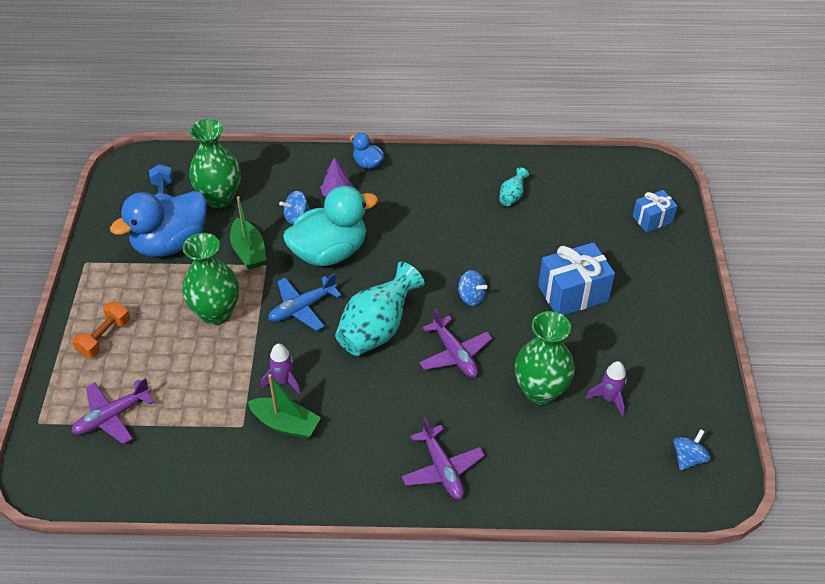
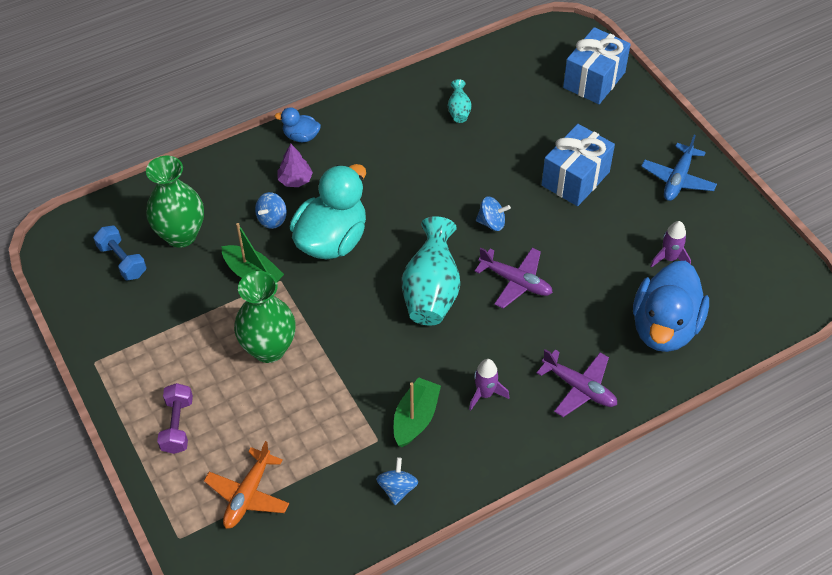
camera: 30 degrees left, 5 degrees up
orange dumbbell [72,302,130,358] -> purple dumbbell [157,383,193,454]
purple plane [72,378,154,444] -> orange plane [204,441,289,529]
blue duck [110,191,207,257] -> blue duck moved to [633,261,709,352]
green boat [247,374,321,439] -> green boat turned 60 degrees counterclockwise [394,377,441,447]
purple rocket [261,344,301,394] -> purple rocket moved to [469,359,509,411]
blue plane [268,273,342,331] -> blue plane moved to [641,135,717,201]
green vase [514,311,575,405] -> none
blue gift [633,190,678,232] -> blue gift [563,27,631,104], size x1.67
blue spinning top [673,429,710,470] -> blue spinning top moved to [376,457,418,505]

